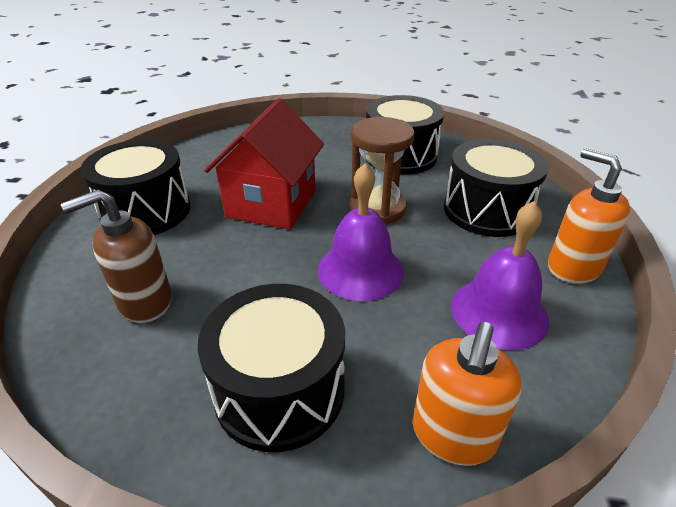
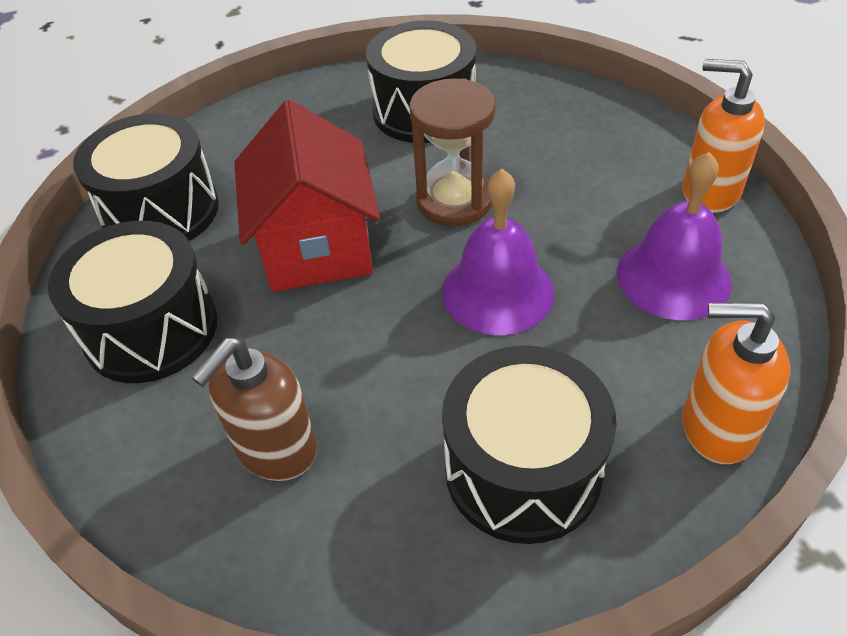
camera: 25 degrees left, 10 degrees up
orange soap dispenser [413,322,522,466] -> orange soap dispenser turned 105 degrees clockwise [682,302,790,464]
black drum [444,139,548,237] -> black drum moved to [73,114,219,241]

